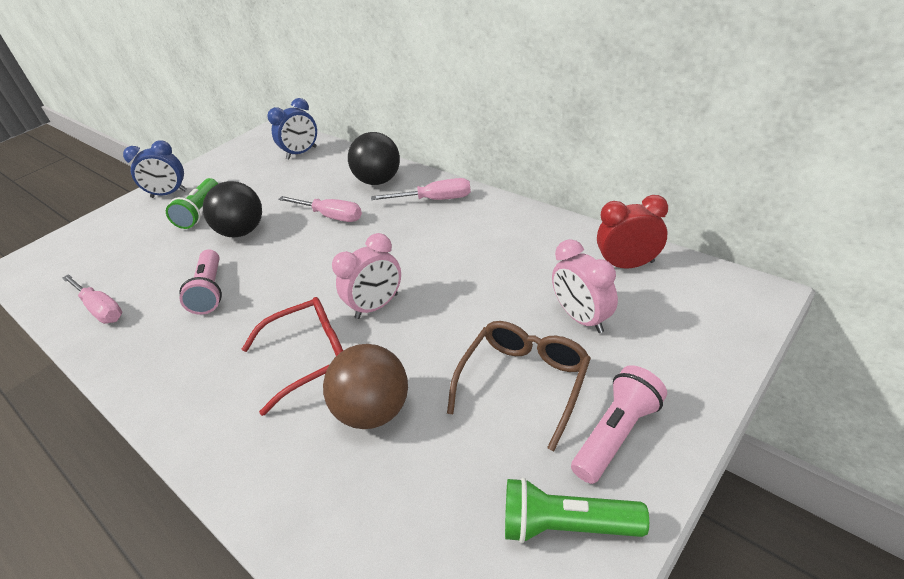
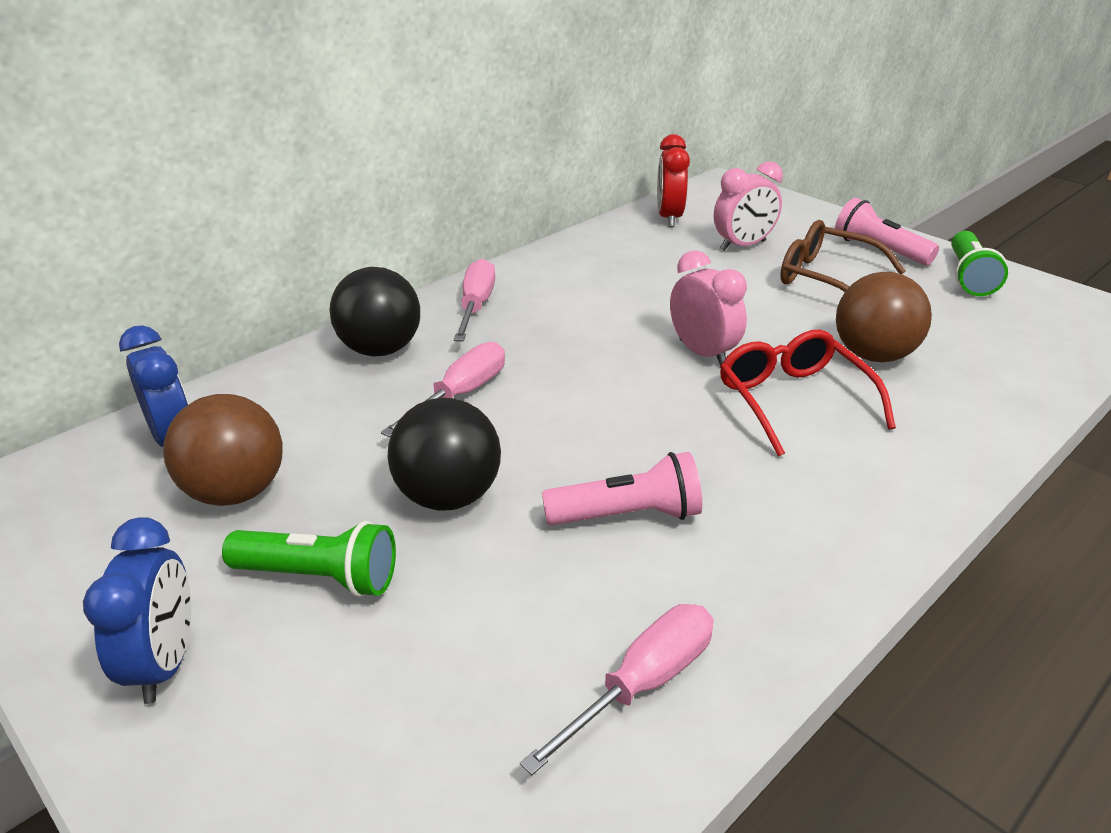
camera: 90 degrees left, 5 degrees down
none -> brown ball [163,394,283,506]

